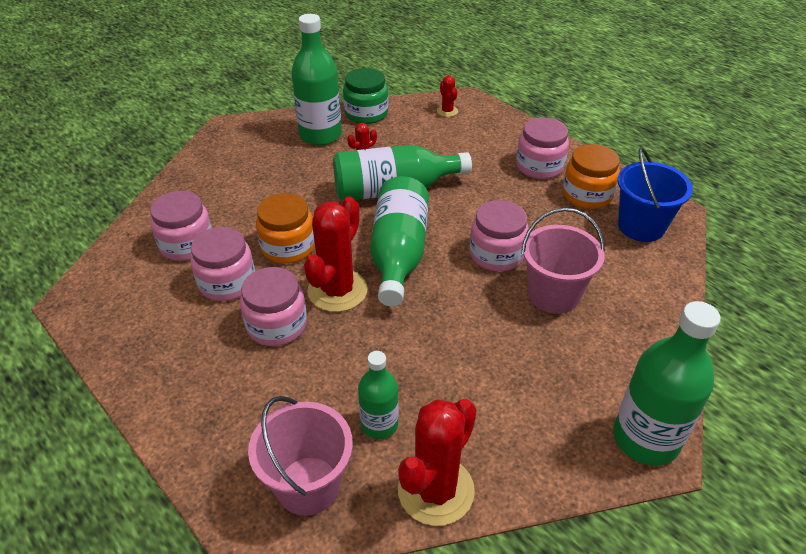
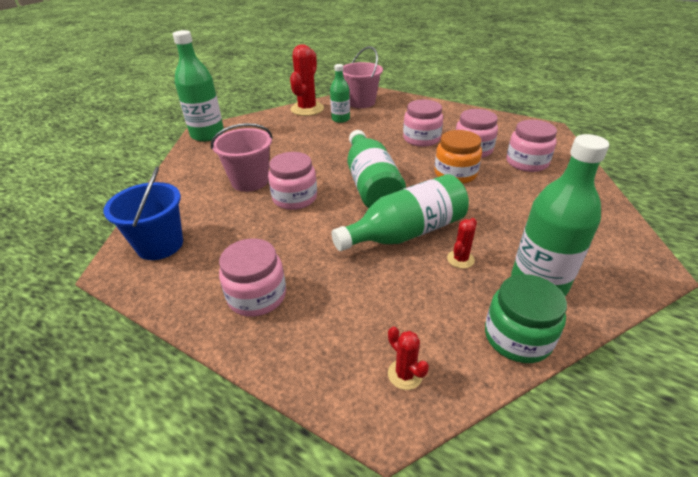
camera: 165 degrees right, 5 degrees down
red cactus [304,197,368,312] -> none
orange jar [563,144,620,209] -> none

